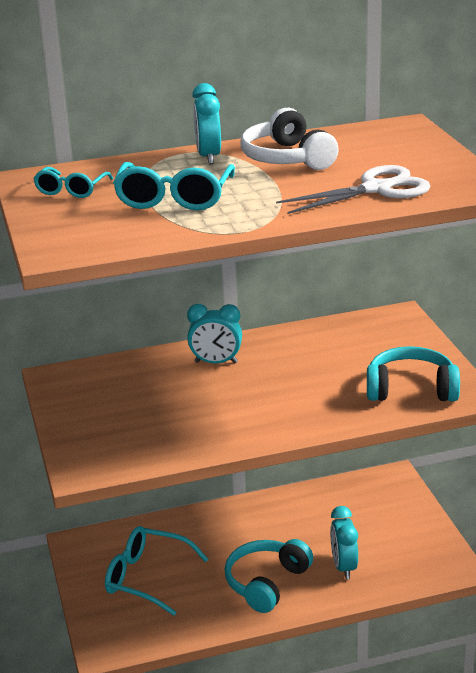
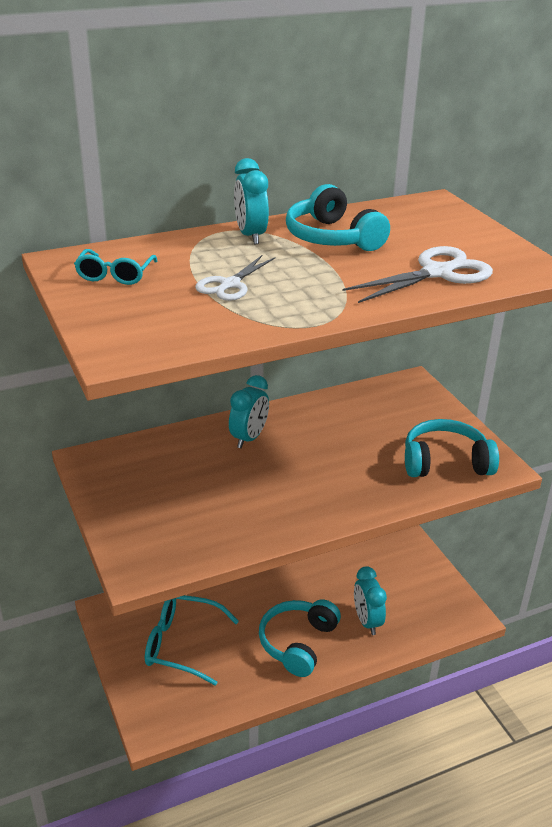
camera: 10 degrees left, 5 degrees up
turquoise glasses [113,162,235,210] -> white scissors [195,255,276,301]
turquoise clock [187,304,242,363] -> turquoise clock turned 60 degrees counterclockwise [229,375,269,448]
white headphones [241,108,339,170] -> turquoise headphones [286,184,390,251]

